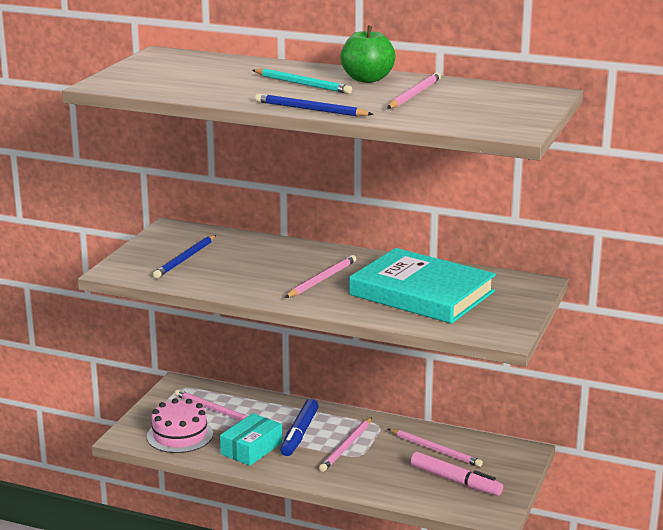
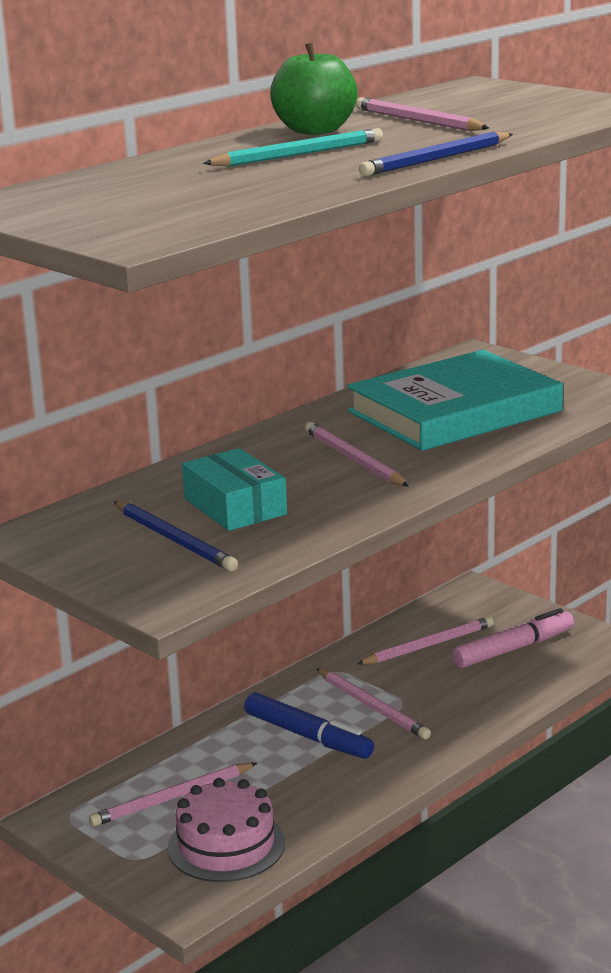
camera: 65 degrees left, 0 degrees up
turquoise box [220,413,282,466] -> turquoise box moved to [182,448,287,531]

